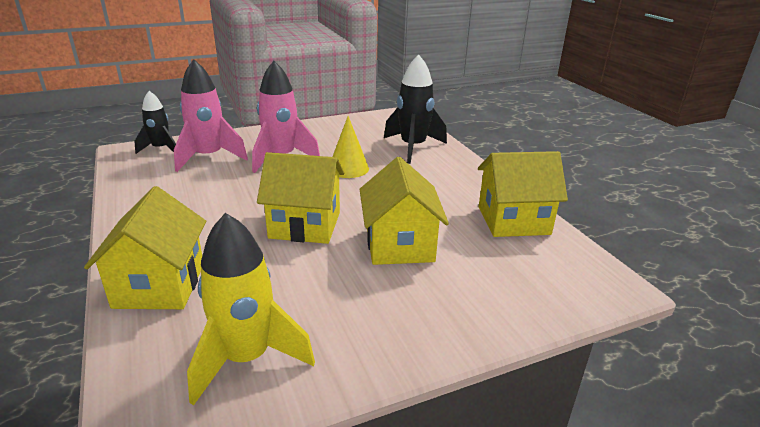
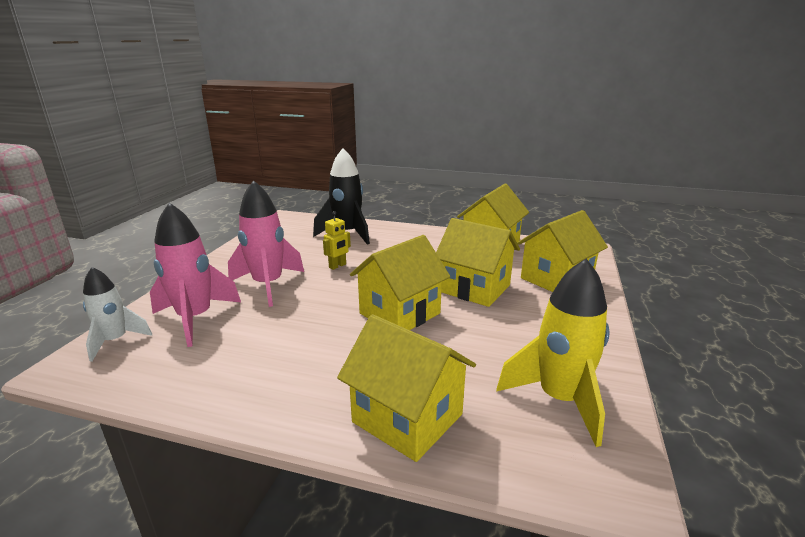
camera: 50 degrees left, 5 degrees down
black rocket [134,91,176,154] -> white rocket [83,267,152,362]
yellow cone [332,116,369,178] -> yellow robot [323,211,351,270]
none -> yellow house [517,210,608,292]

